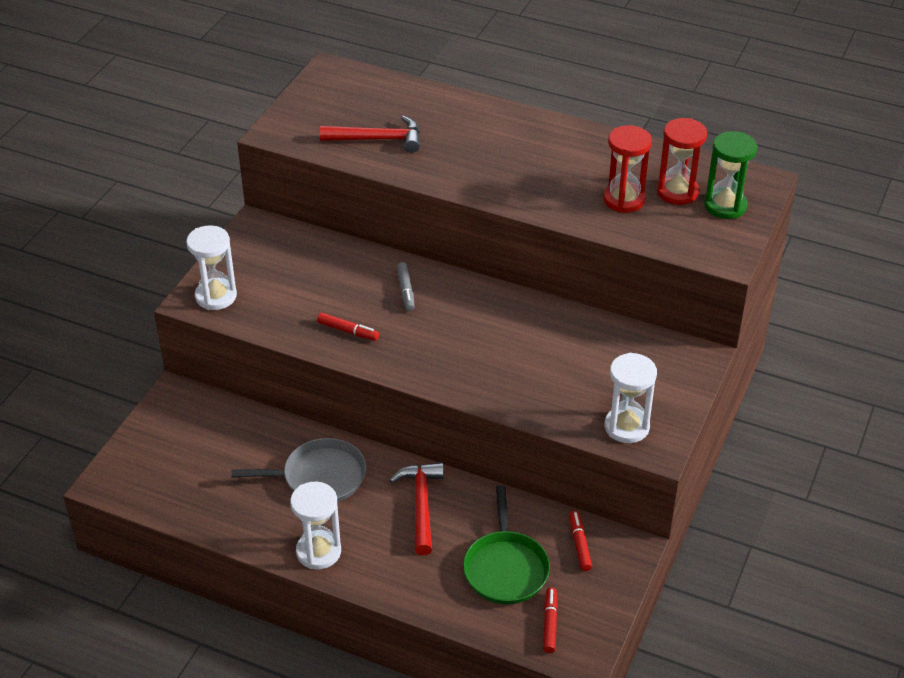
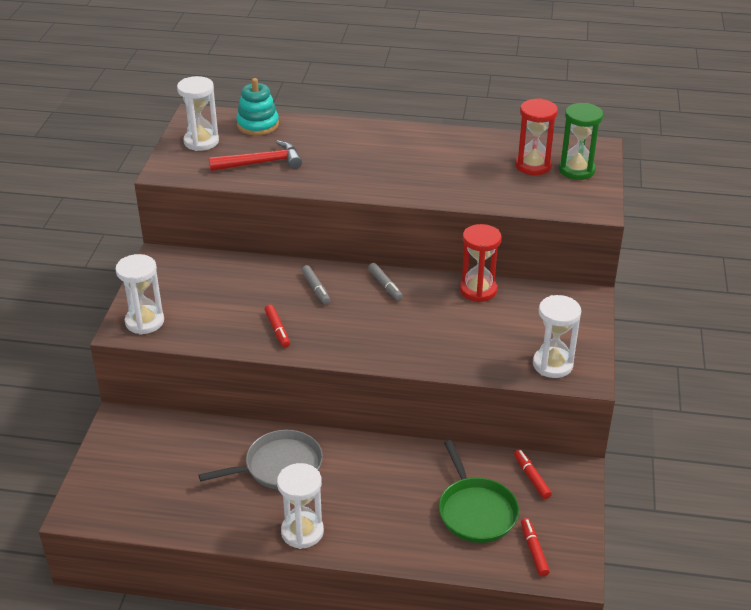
camera: 15 degrees left, 5 degrees down
red marker [317,313,379,341] -> red marker turned 60 degrees clockwise [265,305,290,348]
red hammer [389,463,444,555] -> none
red hourglass [603,125,652,213] -> red hourglass moved to [460,224,502,302]
none -> white hourglass [177,76,219,151]
none -> turquoise stacking toy [236,78,279,135]
none -> grey marker [368,263,403,301]

